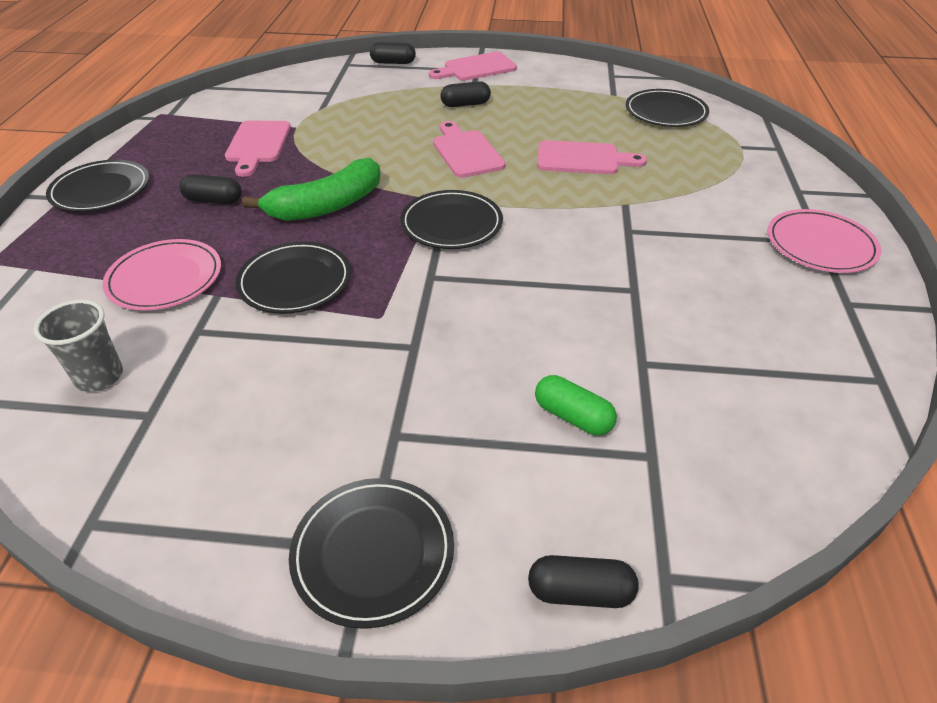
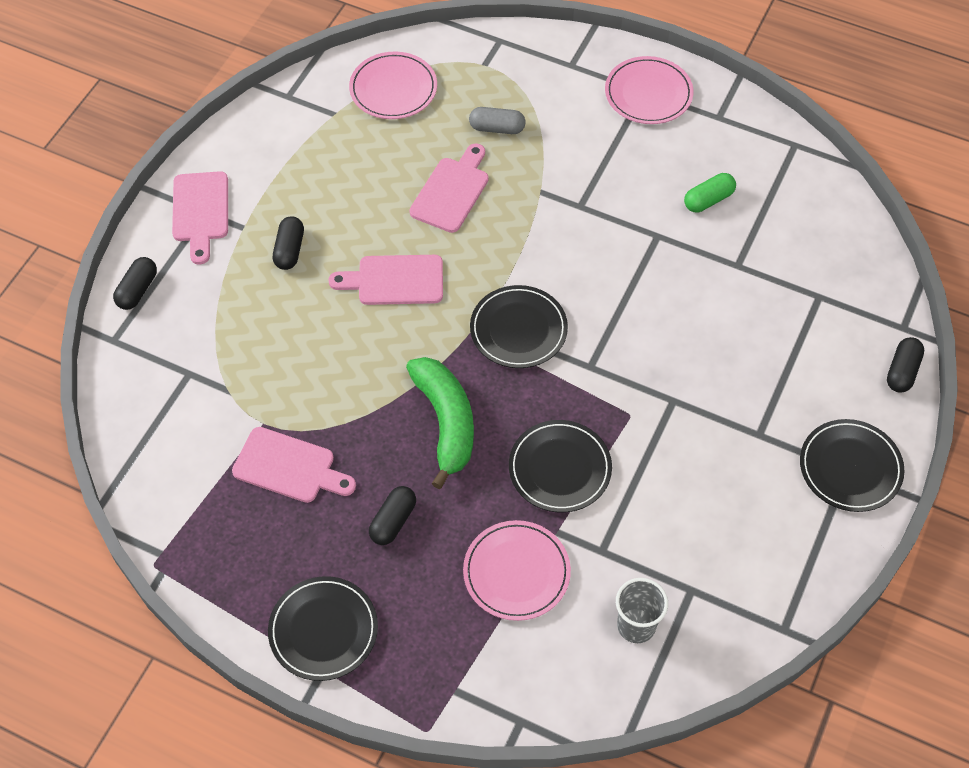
camera: 70 degrees left, 15 degrees up
green capsule [535,375,617,435] -> green capsule moved to [684,173,736,212]
black plate [626,89,709,127] -> pink plate [349,52,437,119]
none -> grey capsule [469,107,525,134]

